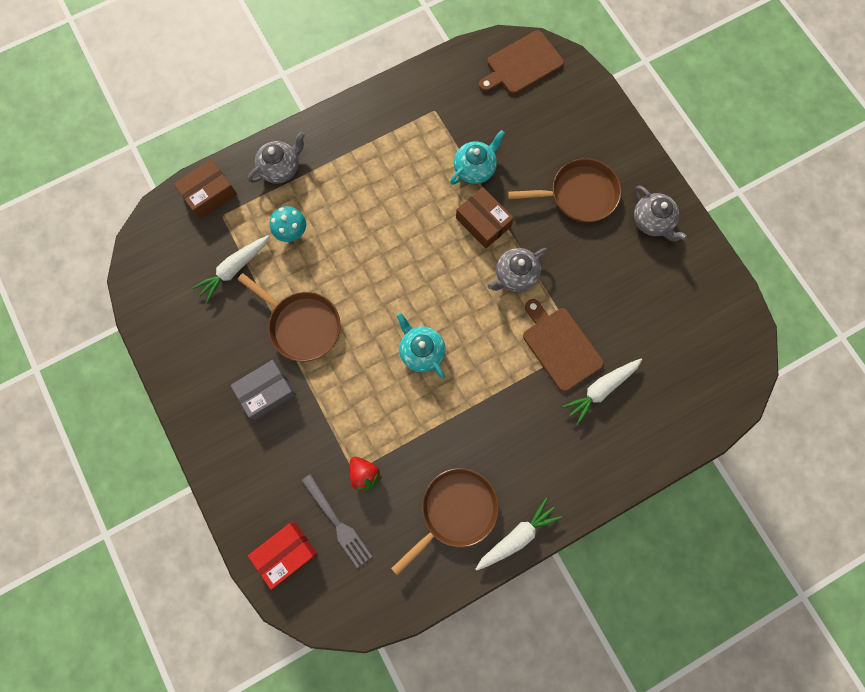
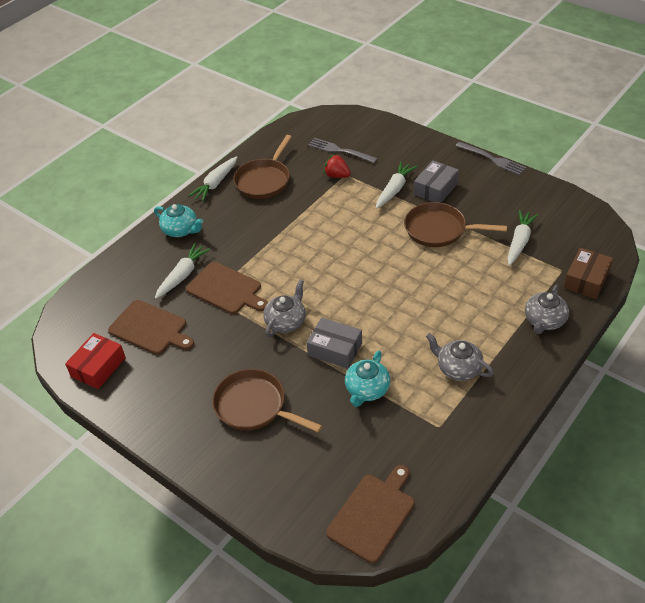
camera: 160 degrees right, 30 degrees down
red box [248,522,317,590] -> red box moved to [65,333,126,389]
turquoise mushroom [270,206,306,242] -> none
turquoise teapot [397,313,446,378] -> turquoise teapot moved to [154,204,203,237]
brown box [456,187,514,249] -> grey box [307,317,362,369]
brown pan [508,158,621,223] -> brown pan turned 60 degrees clockwise [212,369,322,433]
grey teapot [634,186,688,241] -> grey teapot moved to [426,333,493,381]
none -> brown cutting board [108,300,194,355]
none -> white carrot [376,162,417,209]
none -> grey fork [455,142,526,175]

